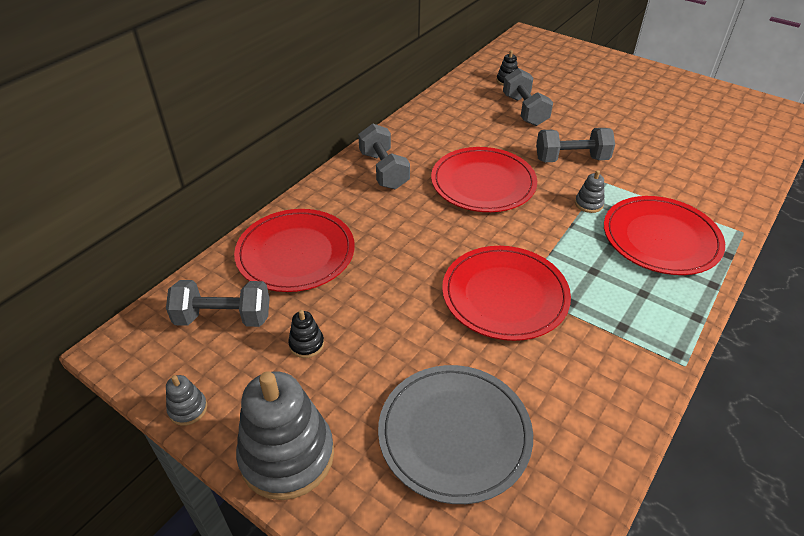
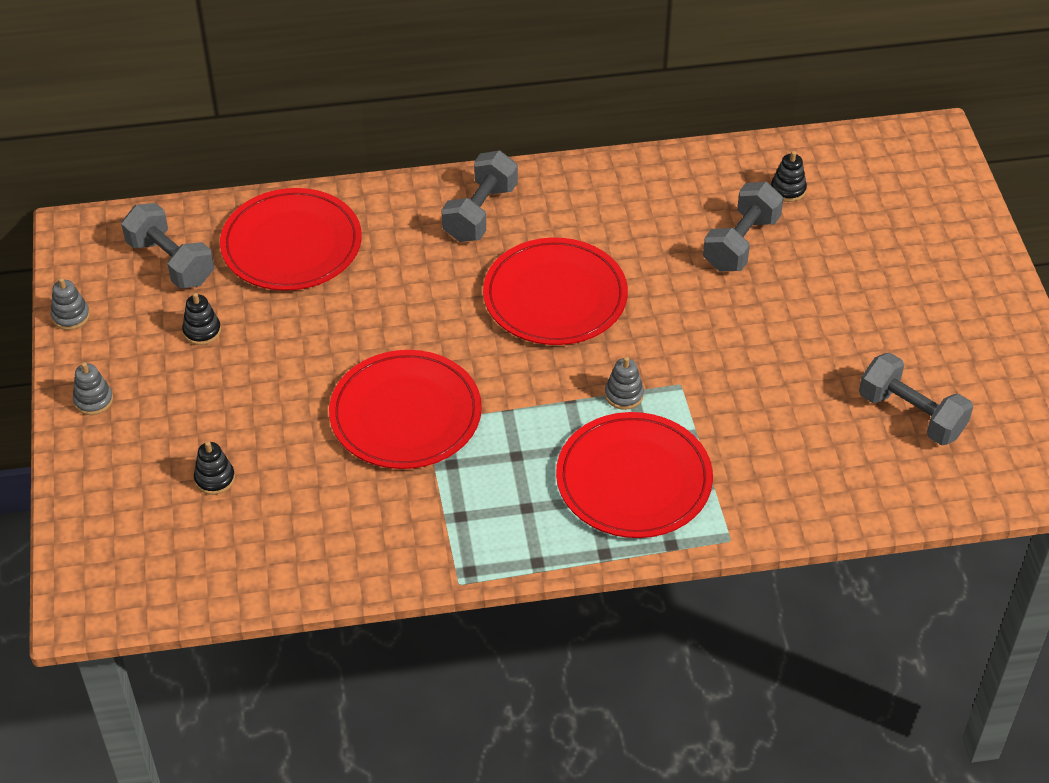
camera: 45 degrees right, 5 degrees up
grey stacking toy [236,371,334,500] -> grey stacking toy [73,362,113,415], size x0.43
grey plate [378,365,533,504] -> black stacking toy [194,441,235,495]
grey dumbbell [536,128,615,162] -> grey dumbbell moved to [859,353,973,445]

